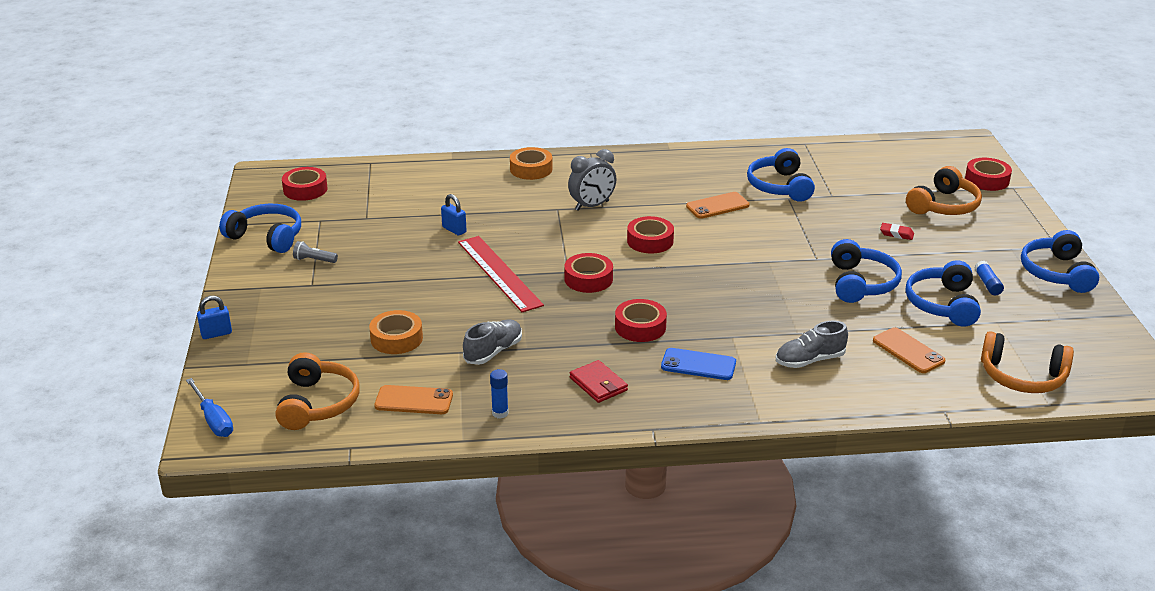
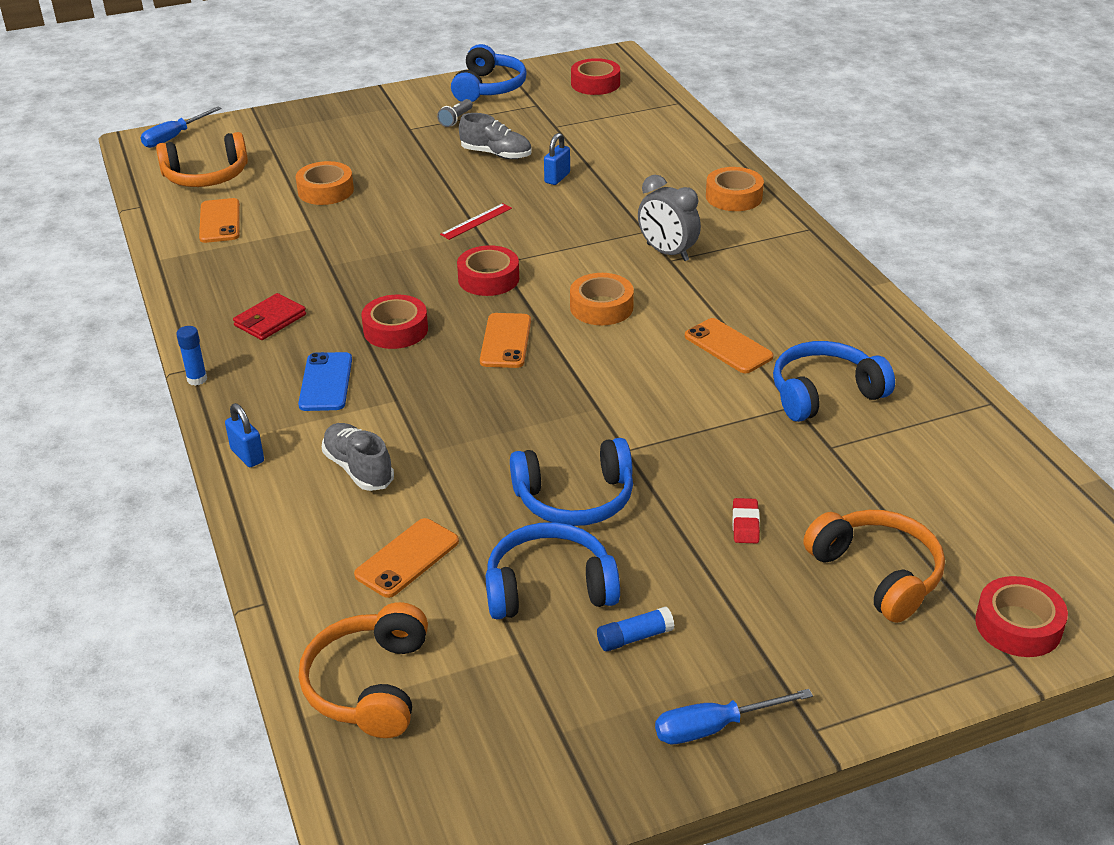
camera: 75 degrees right, 5 degrees up
blue padlock [197,296,232,339] -> blue padlock moved to [225,403,264,467]
grey flashlight [293,241,338,263] -> grey flashlight turned 150 degrees counterclockwise [437,99,473,127]
red ruler [458,236,544,312] -> red ruler [440,203,512,240], size x0.48
grey shoe [463,320,522,365] -> grey shoe moved to [459,113,532,159]
blue glue stick [490,369,509,419] -> blue glue stick moved to [176,326,207,386]
red tape [627,216,674,253] -> orange tape [570,273,634,325]
orange headphones [906,166,982,215] -> orange headphones turned 150 degrees counterclockwise [803,510,945,623]
blue headphones [1021,230,1099,293] -> blue screwdriver [655,689,813,744]
none -> orange phone [480,313,531,368]

